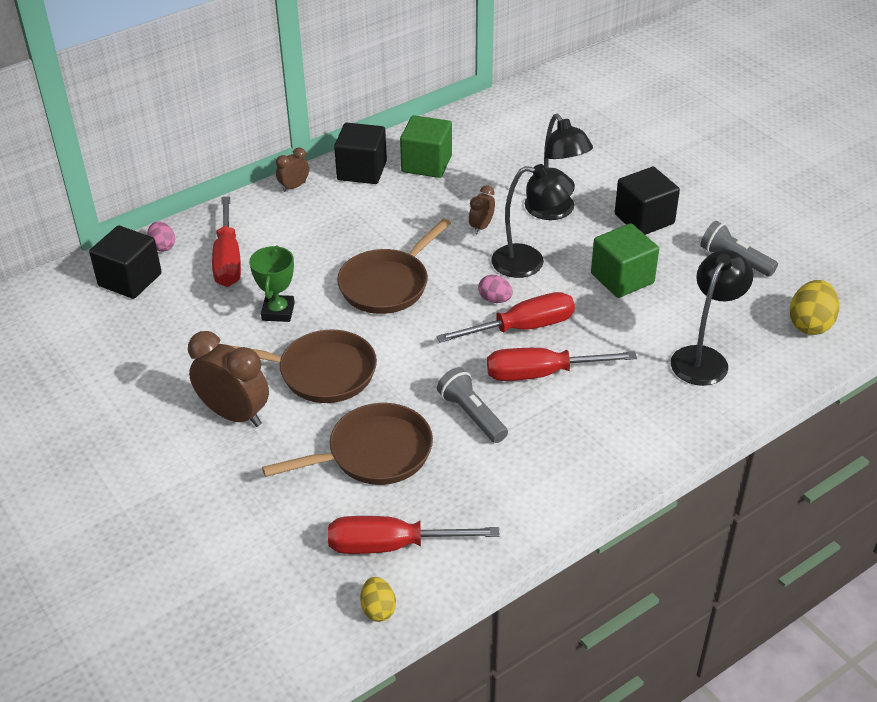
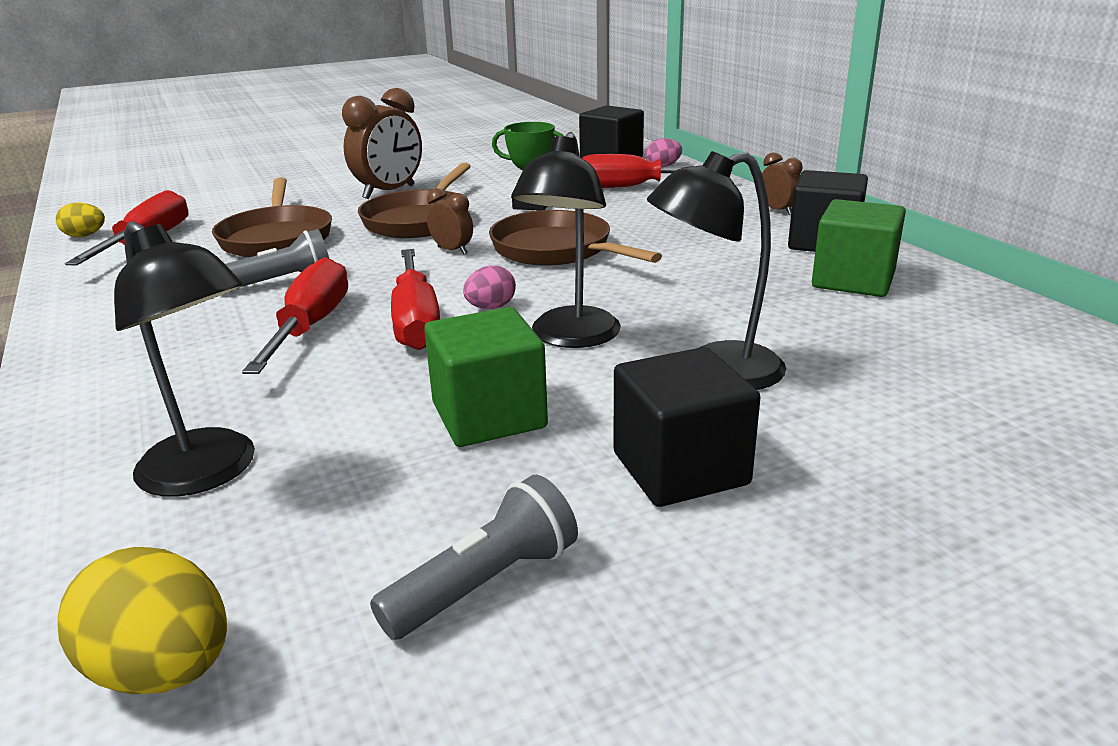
camera: 100 degrees right, 15 degrees down
brown clock [469,185,495,234] -> brown clock moved to [427,188,473,254]

